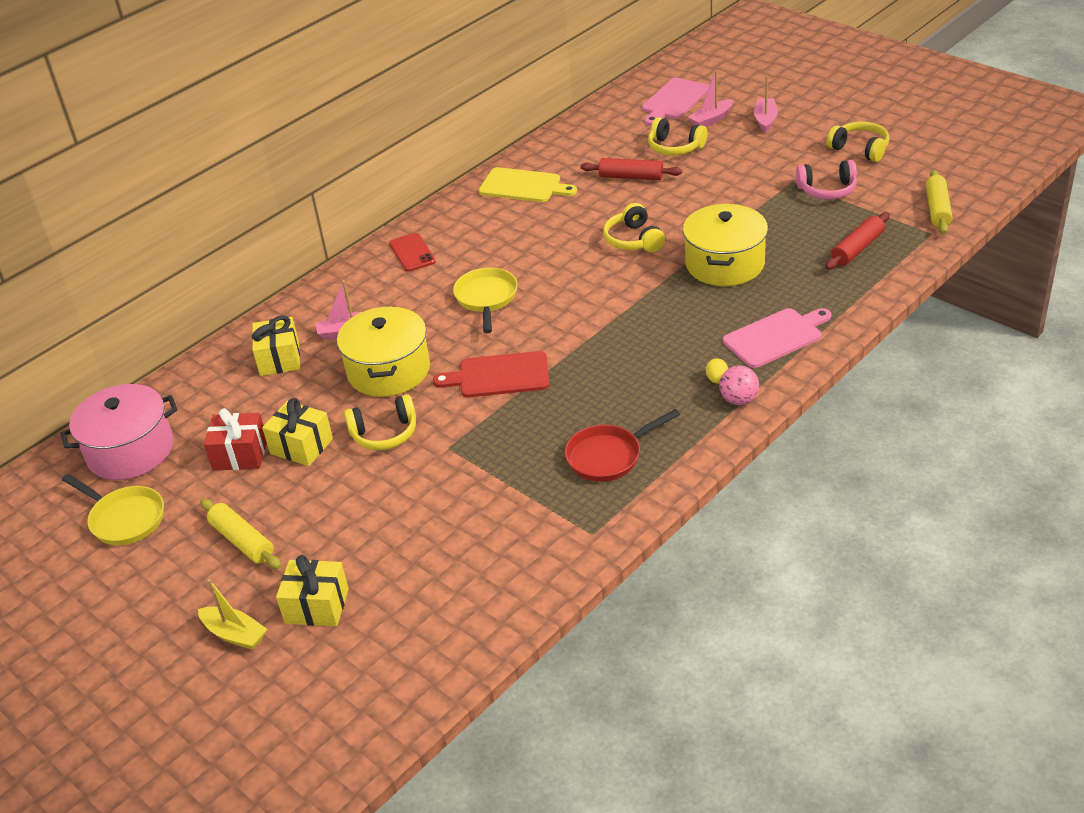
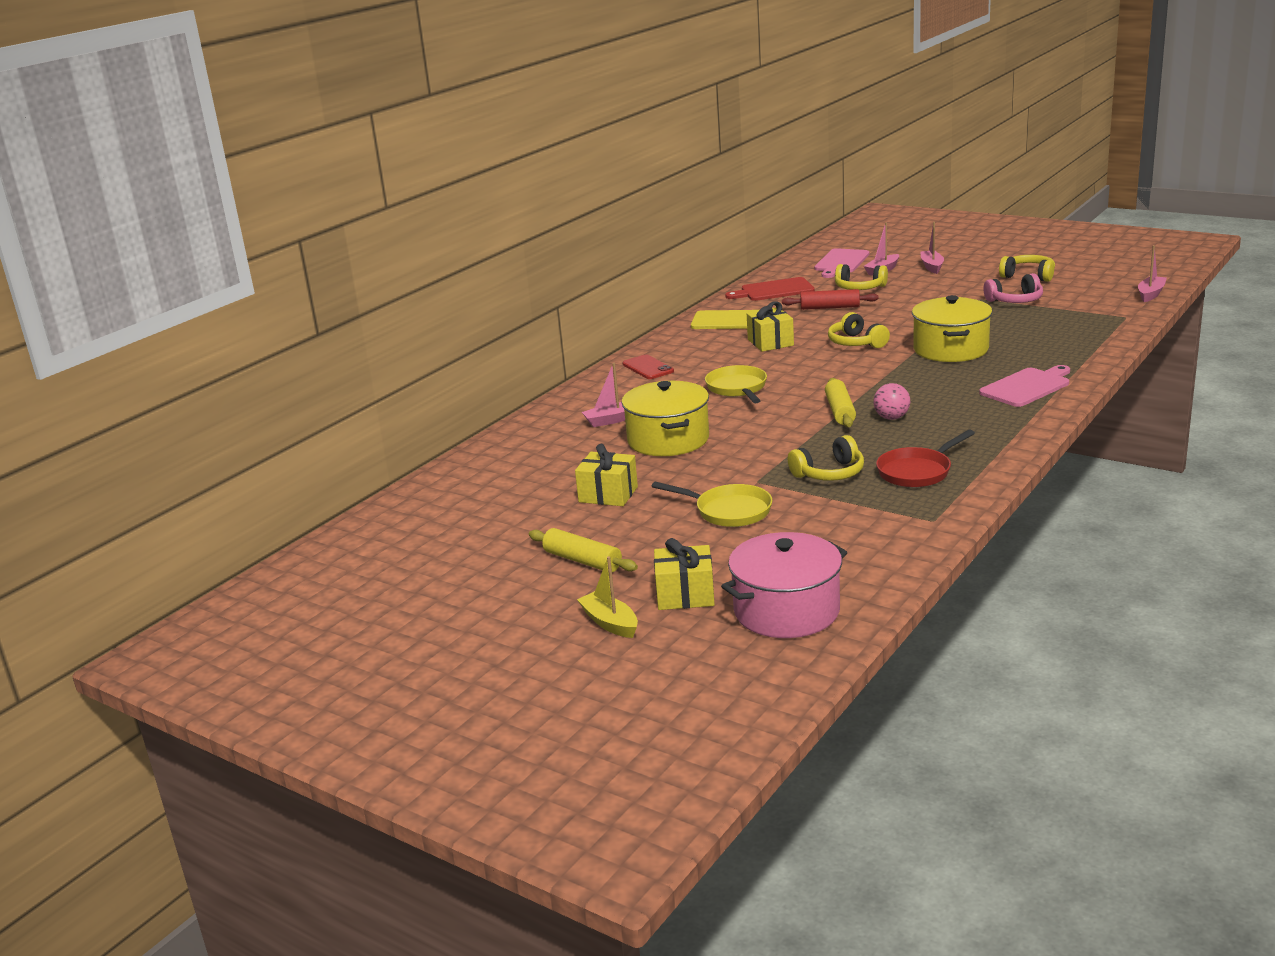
camera: 10 degrees left, 15 degrees down
pink pot [60,384,177,480] -> pink pot moved to [721,532,847,638]
yellow pan [62,474,164,545] -> yellow pan moved to [652,482,772,527]
yellow boat [198,579,267,650] -> yellow boat turned 150 degrees counterclockwise [577,556,638,638]
red gift [204,408,267,471] -> none
yellow gift [252,316,300,376] -> yellow gift moved to [747,301,794,352]
yellow headphones [344,394,416,450] -> yellow headphones moved to [788,435,864,481]
red cutting board [433,351,549,397] -> red cutting board moved to [725,277,815,301]
yellow egg [706,358,728,384] -> none
pink ball [719,365,759,405] -> pink ball moved to [873,383,910,420]
red rolling pin [825,212,890,270] -> none
yellow rolling pin [926,170,953,234] -> yellow rolling pin moved to [825,378,856,427]
none -> pink boat [1138,245,1167,302]

